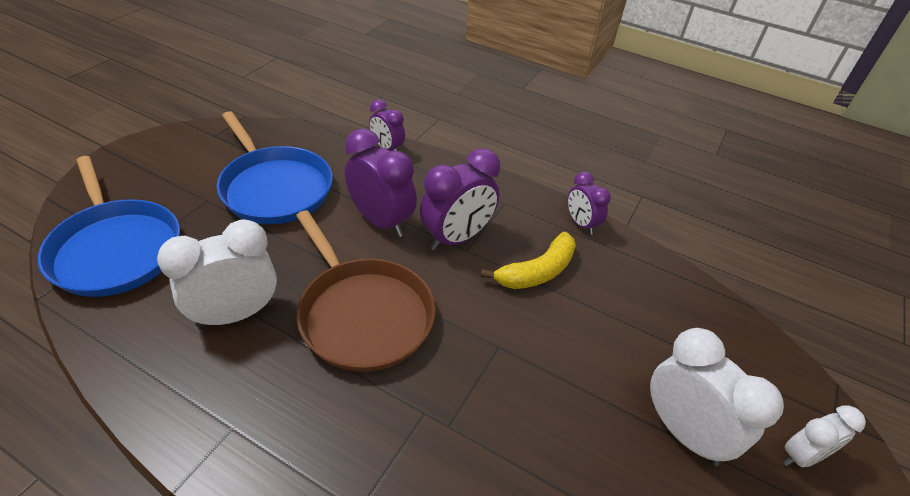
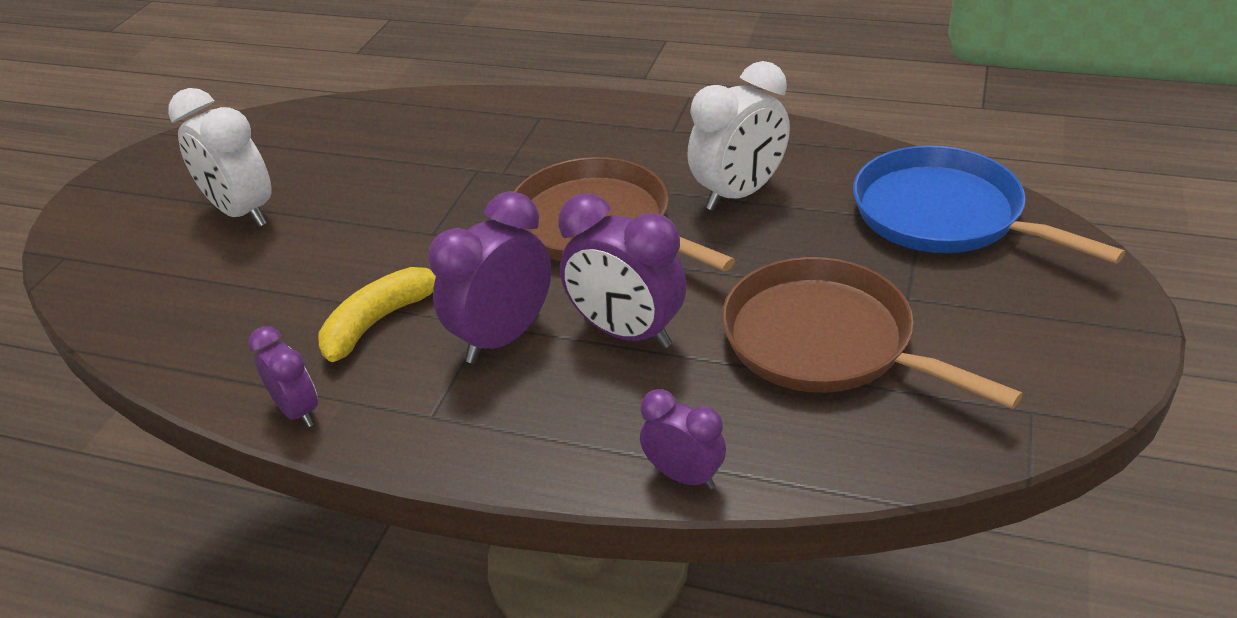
camera: 175 degrees right, 5 degrees down
blue pan [216,111,333,224] -> brown pan [722,257,1023,409]
white clock [783,405,866,467] -> none

